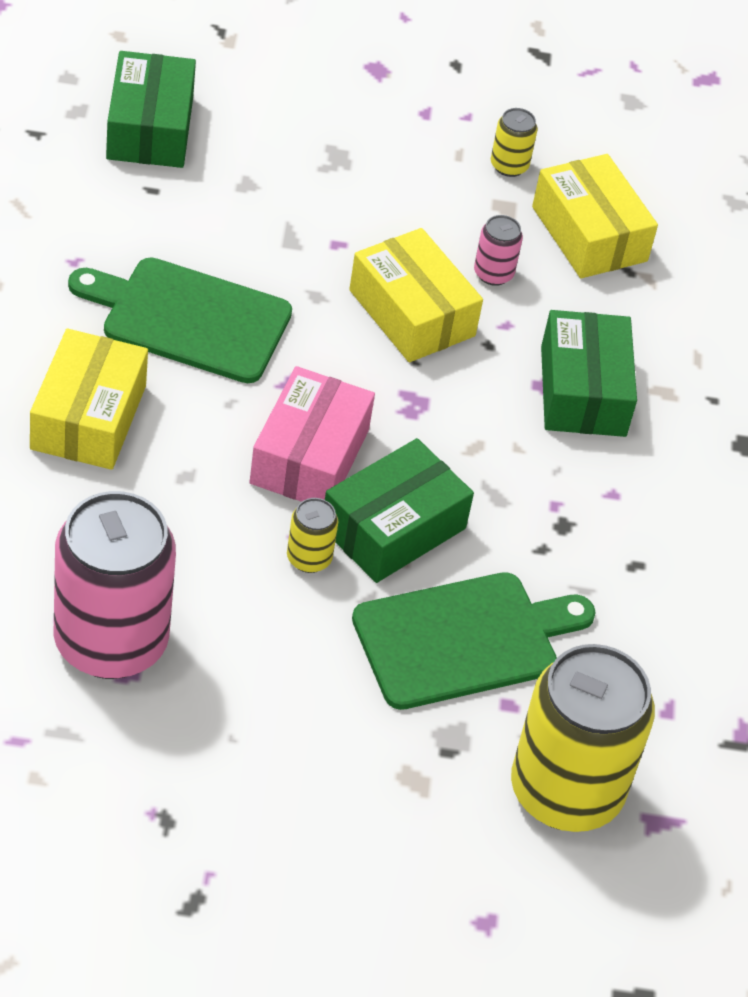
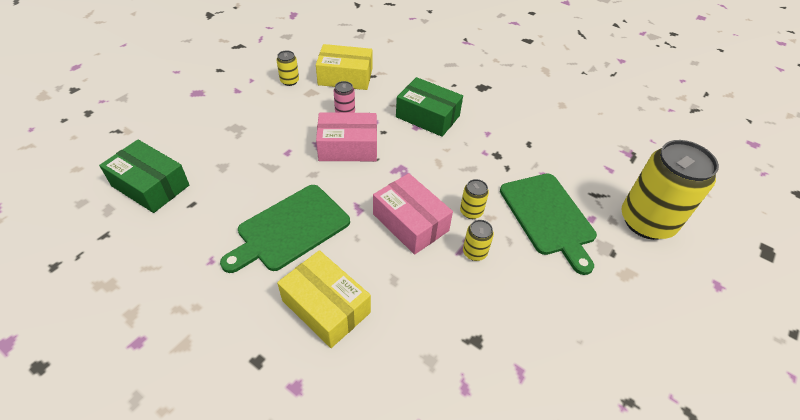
camera: 55 degrees left, 0 degrees up
pink can [53,491,176,679] -> none
green box [325,438,474,583] -> yellow can [460,179,489,219]
yellow box [349,228,483,362] -> pink box [316,112,377,161]
green cutting board [352,572,596,710] -> green cutting board turned 150 degrees clockwise [500,174,597,275]

